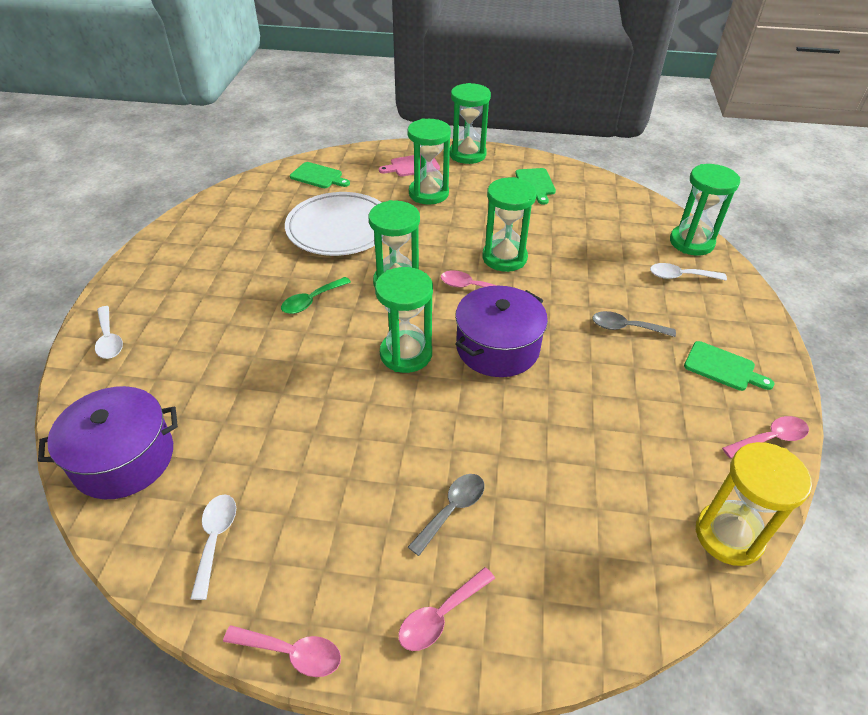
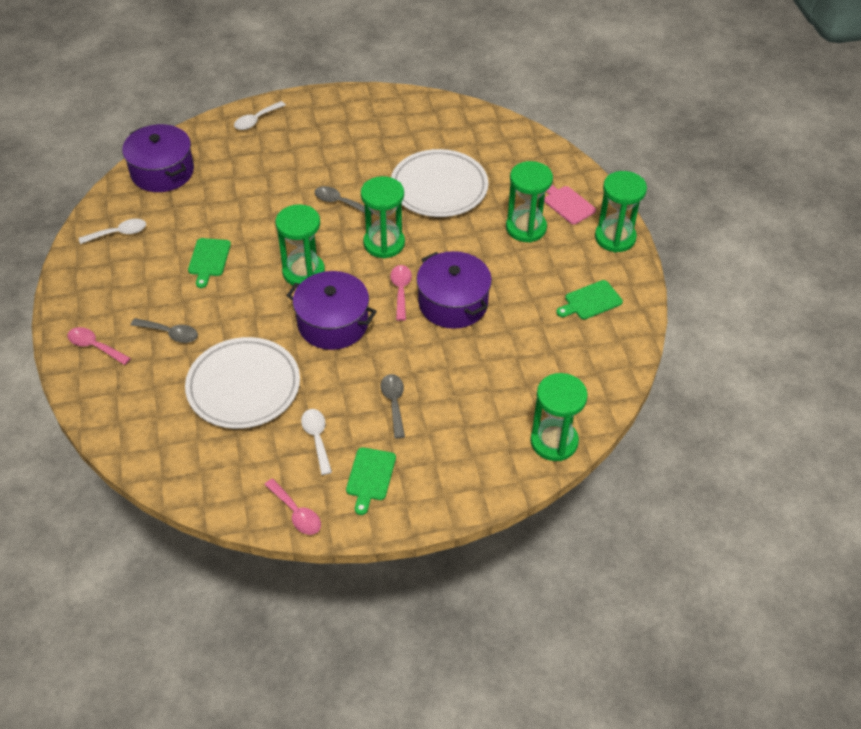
camera: 70 degrees right, 5 degrees up
pink spoon [223,625,341,677] -> none
green spoon [281,277,351,314] -> grey spoon [315,186,373,215]
green cutting board [290,162,350,188] -> green cutting board moved to [188,238,231,288]
green hourglass [482,177,537,272] -> purple pot [417,251,492,329]
white spoon [650,263,727,281] -> white spoon moved to [301,409,332,475]
yellow hourglass [696,442,812,566] -> none
none -> white plate [185,337,300,429]

